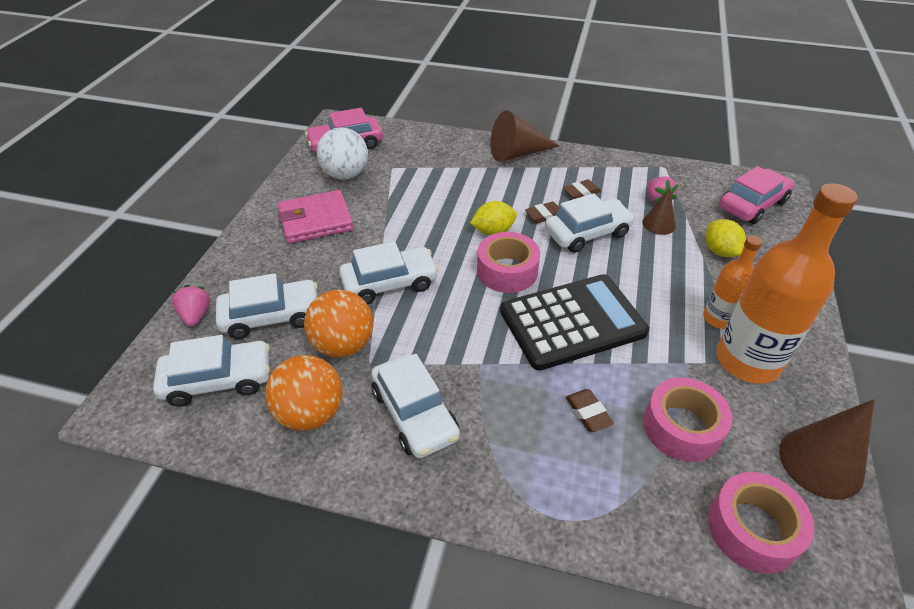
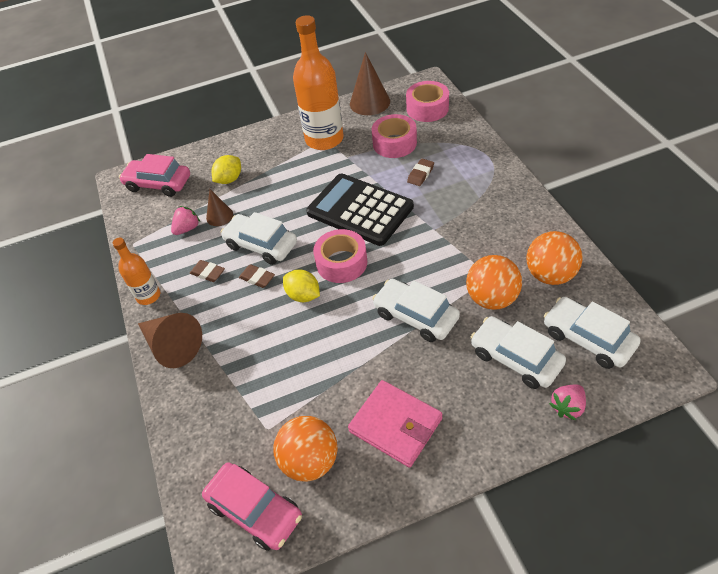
camera: 120 degrees left, 5 degrees up
white ball [317,127,368,179] -> orange ball [273,416,337,482]
white car [371,354,460,458] -> none
orange bottle [703,236,762,329] -> orange bottle moved to [112,238,160,305]

